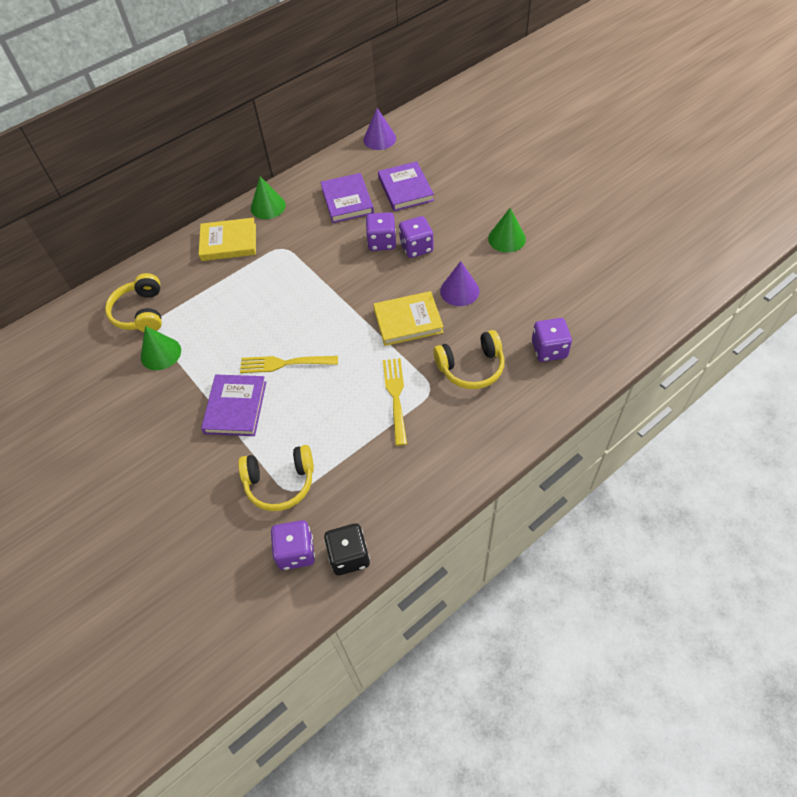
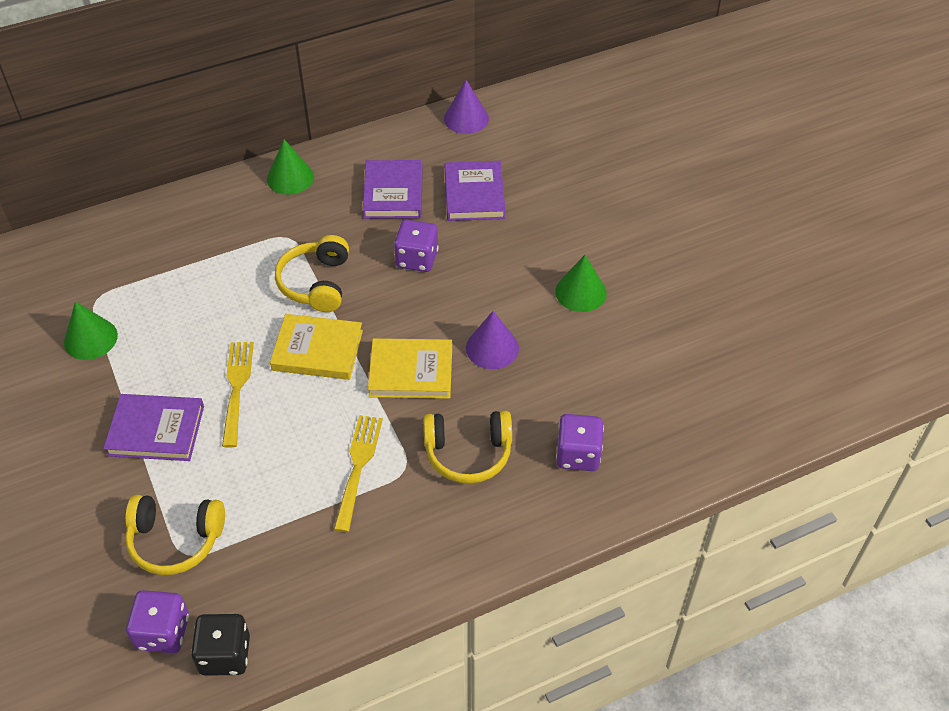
camera: 10 degrees right, 5 degrees down
yellow headphones [105,273,162,332] -> yellow headphones moved to [275,235,349,312]
yellow book [199,218,256,261] -> yellow book moved to [270,314,363,380]
purple book [201,375,266,436] -> purple book turned 75 degrees clockwise [103,394,204,461]
yellow fork [240,356,338,373] -> yellow fork turned 75 degrees clockwise [222,342,254,448]
purple dice [399,216,433,258] -> none

